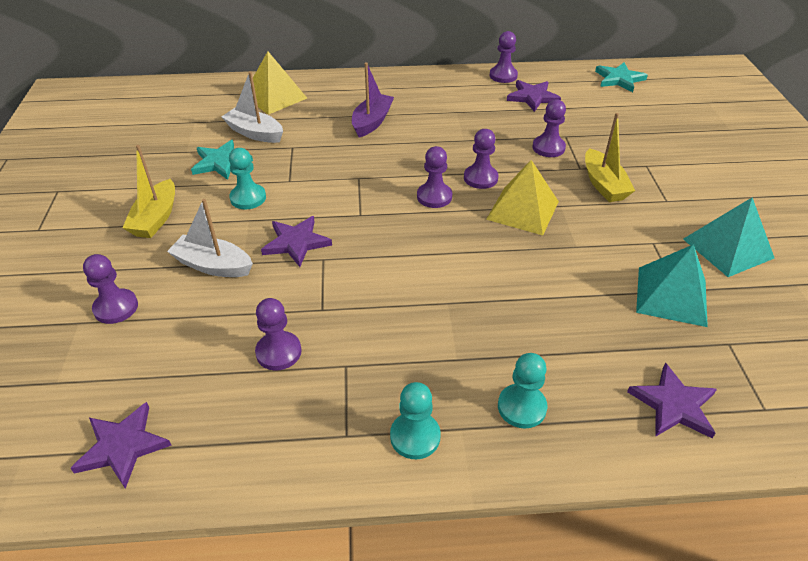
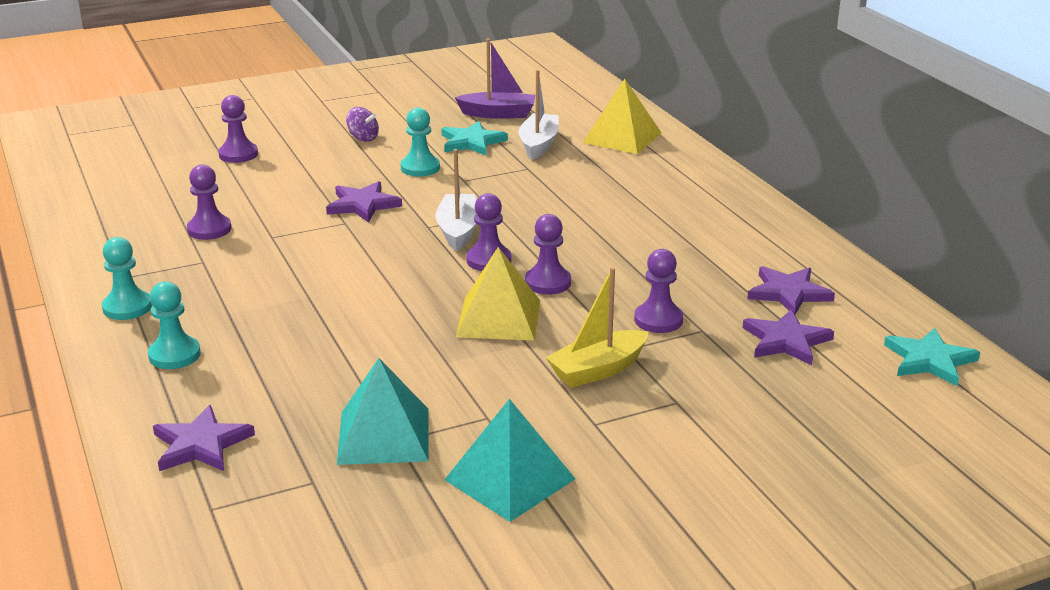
camera: 70 degrees right, 15 degrees down
purple star [70,402,171,489] -> purple star moved to [743,310,834,365]
yellow boat [122,145,175,238] -> purple spinning top [346,107,379,142]
white boat [167,199,253,277] -> white boat moved to [435,149,477,251]
purple boat [352,62,394,138] -> purple boat moved to [455,39,535,119]
purple pawn [489,31,518,83] -> none

